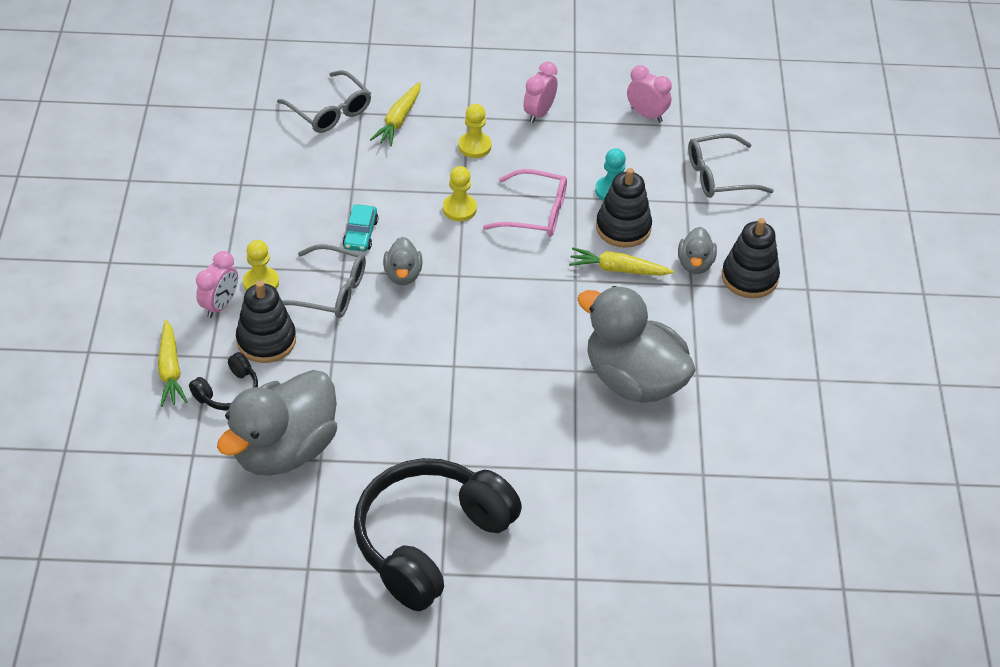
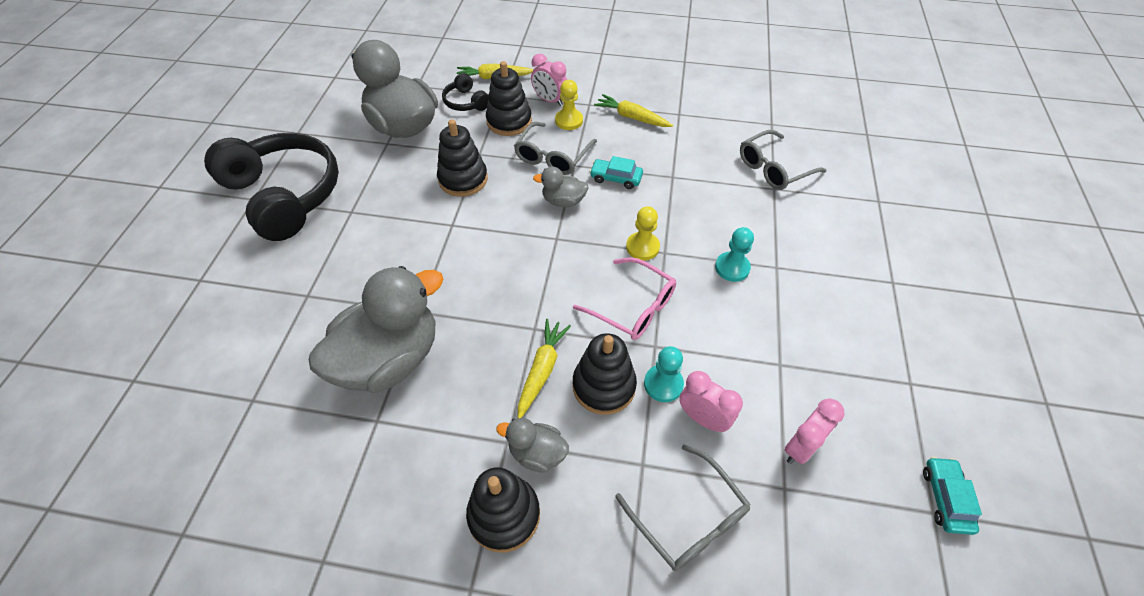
camera: 100 degrees right, 5 degrees up
yellow carrot [370,82,421,147] -> yellow carrot moved to [594,94,673,127]
yellow pawn [458,104,491,158] -> turquoise pawn [715,227,754,282]
pink glasses [483,169,567,237] -> pink glasses turned 75 degrees counterclockwise [573,257,676,340]
pink clock [524,62,558,123] -> pink clock moved to [679,371,743,432]
grey glasses [688,133,774,198] -> grey glasses turned 150 degrees clockwise [615,445,751,571]
none -> black stacking toy [437,119,488,197]
none -> turquoise car [923,457,982,535]

